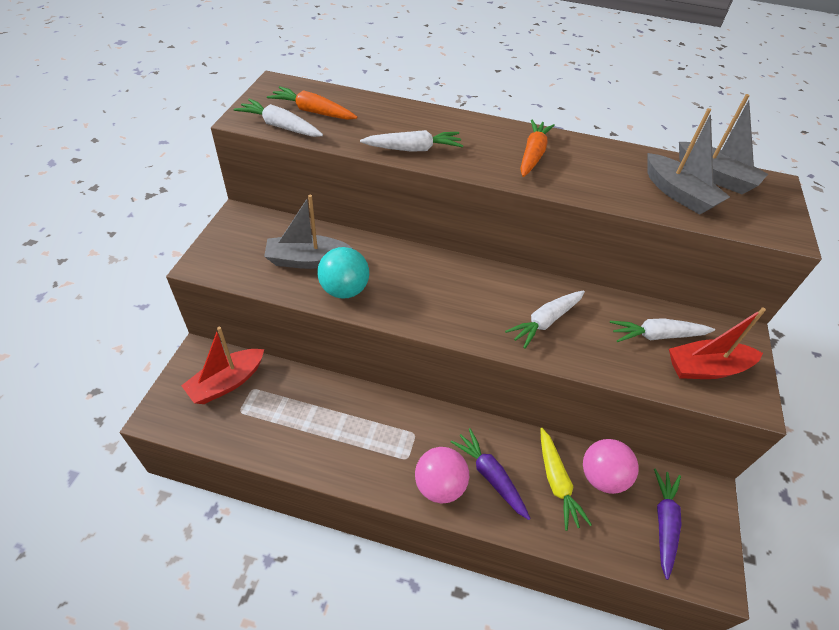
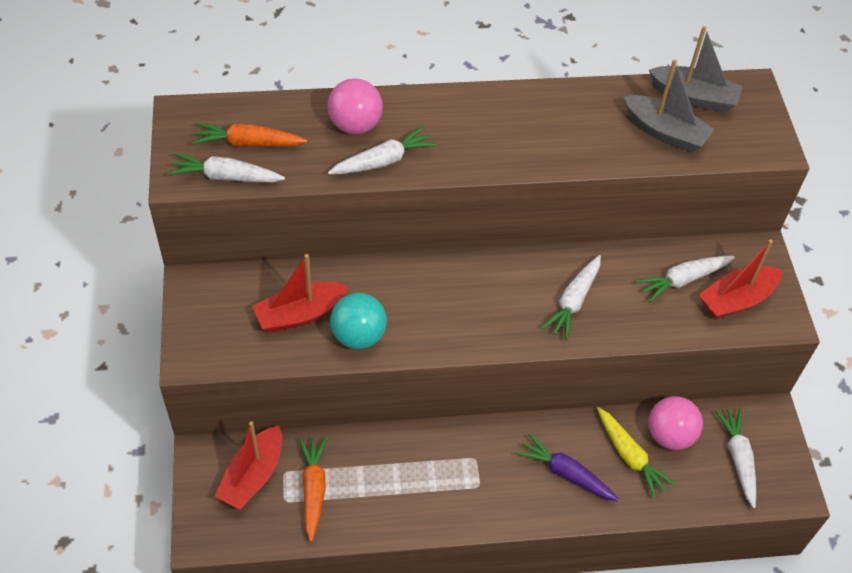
camera: 20 degrees left, 5 degrees up
grey boat [264,195,353,269] -> red boat [252,254,349,333]
pink ball [415,447,469,503] -> pink ball moved to [327,78,383,134]
orange carrot [520,119,555,177] -> orange carrot moved to [299,437,327,542]
purple carrot [654,468,682,580] -> white carrot [715,408,756,508]

